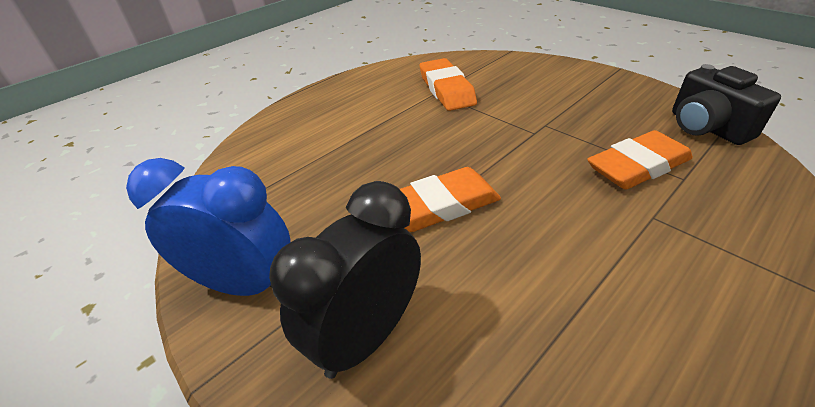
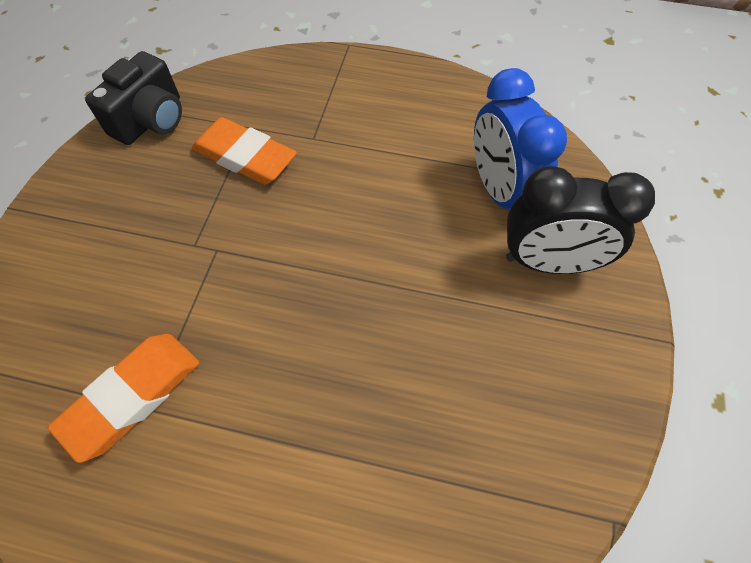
camera: 125 degrees left, 20 degrees up
blue clock [126,158,290,296] -> blue clock moved to [474,68,567,209]
orange eraser [400,167,501,232] -> none

